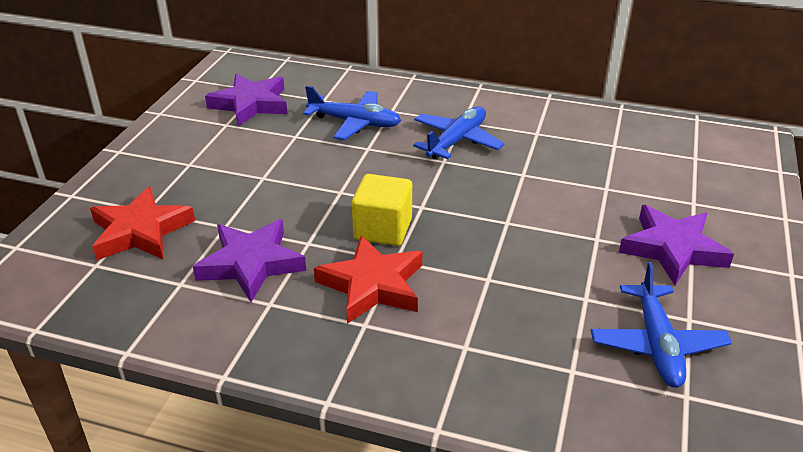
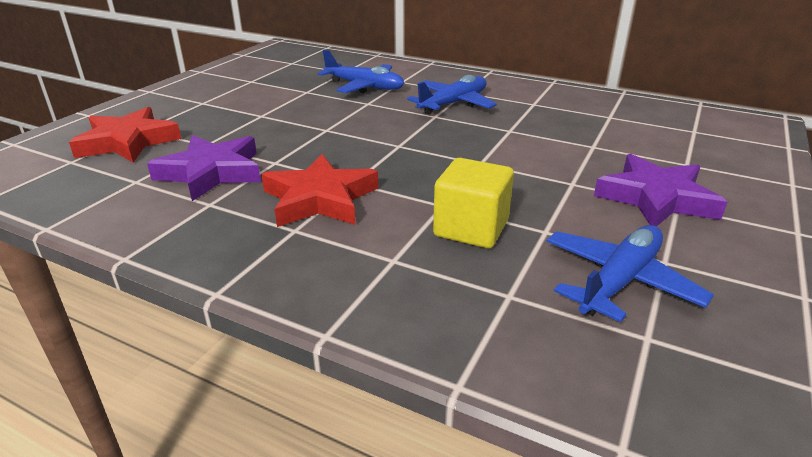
camera: 10 degrees right, 5 degrees down
purple star [205,74,287,126] -> none
yellow cube [352,174,412,246] -> yellow cube moved to [433,158,514,248]
blue plane [591,262,732,388] -> blue plane turned 150 degrees counterclockwise [546,225,714,322]

